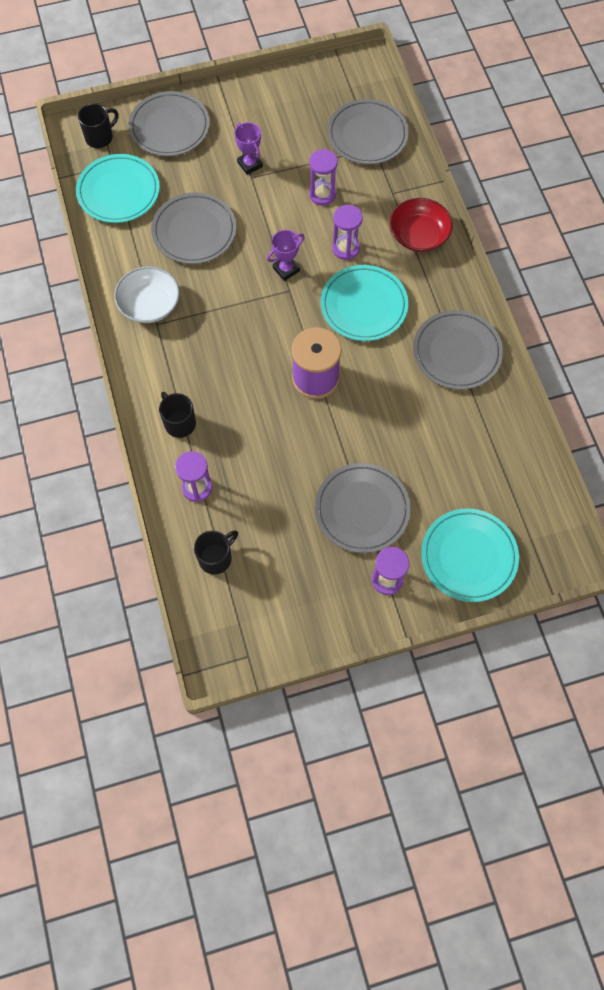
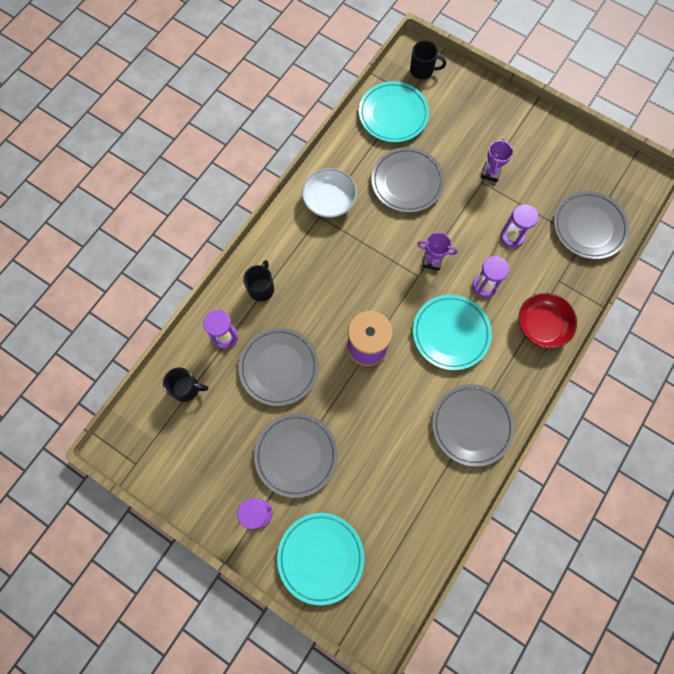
camera: 50 degrees right, 5 degrees up
grey plate [129,91,210,156] -> grey plate moved to [239,328,319,406]

